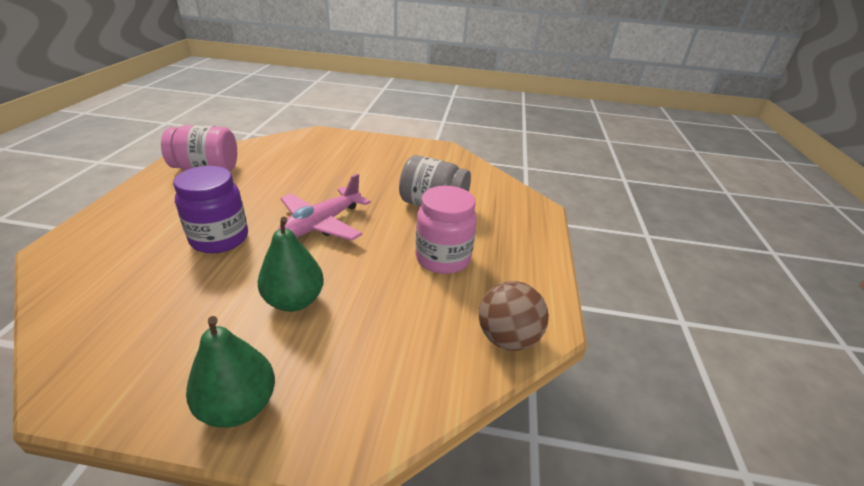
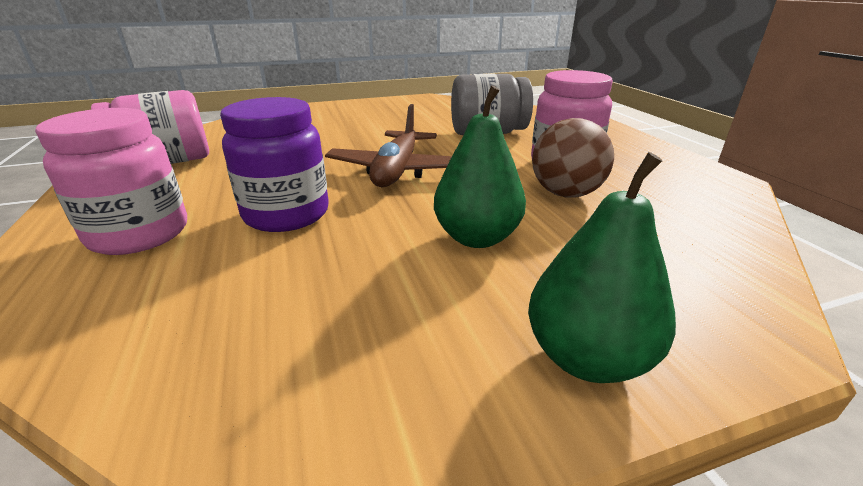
camera: 25 degrees left, 5 degrees down
pink plane [278,174,371,241] -> brown plane [325,104,452,187]
brown ball [479,281,549,351] -> brown ball moved to [532,118,614,198]
none -> pink jar [35,108,187,255]

